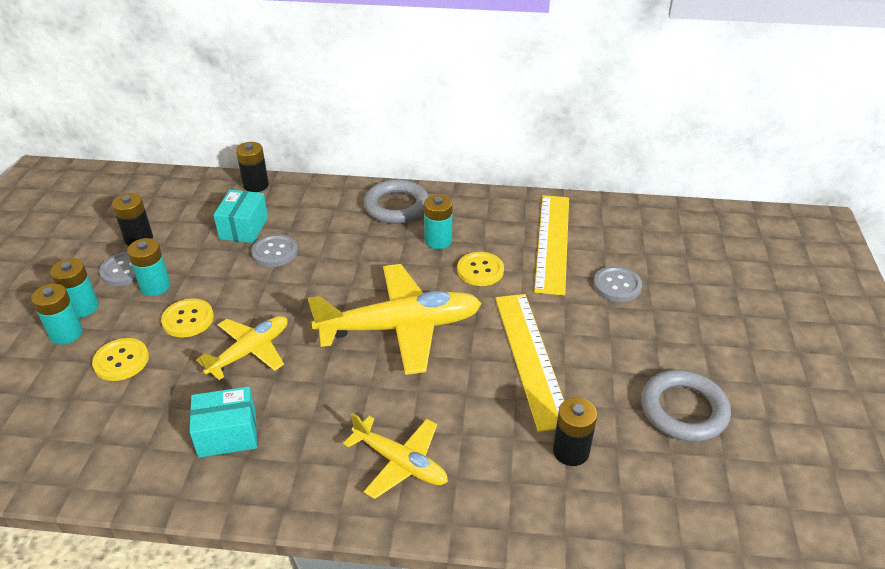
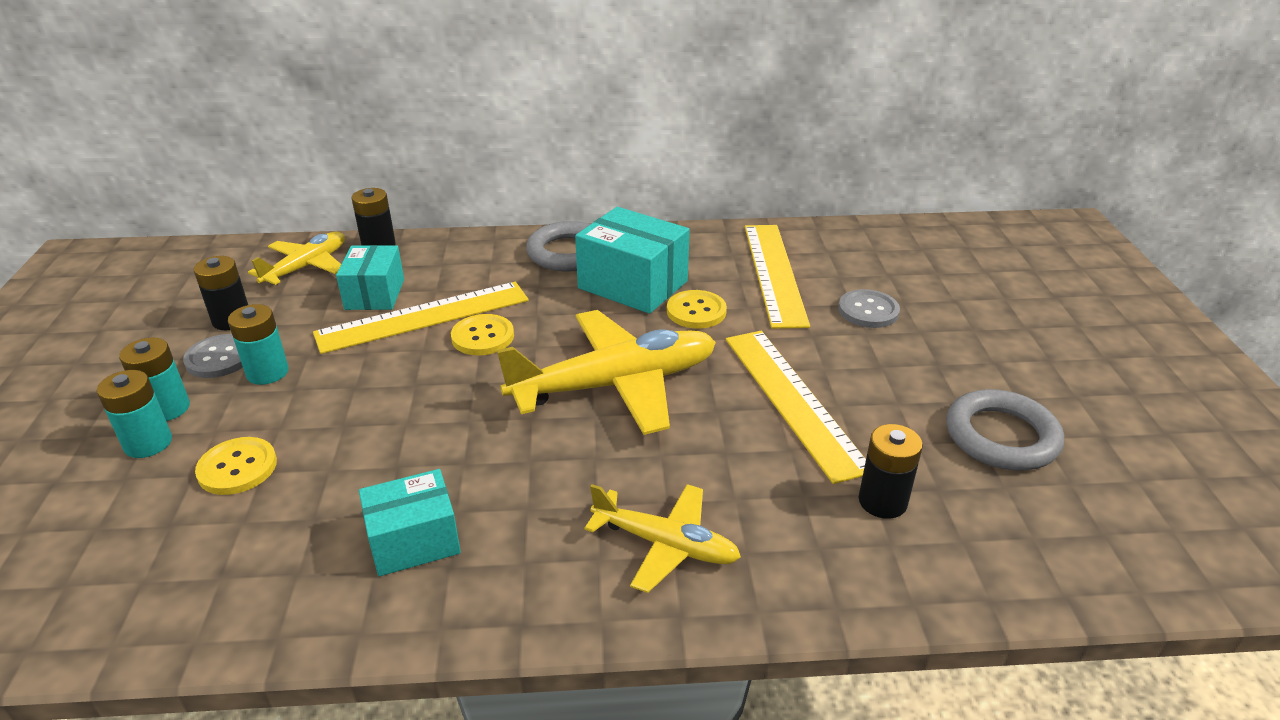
camera: 10 degrees left, 5 degrees down
yellow button [161,299,214,337] -> yellow button moved to [451,314,514,355]
yellow plane [196,316,288,380] -> yellow plane moved to [248,232,345,285]
grey button [251,234,298,267] -> yellow ruler [313,282,529,354]
turquoise battery [424,195,453,249] -> turquoise box [575,207,690,314]

